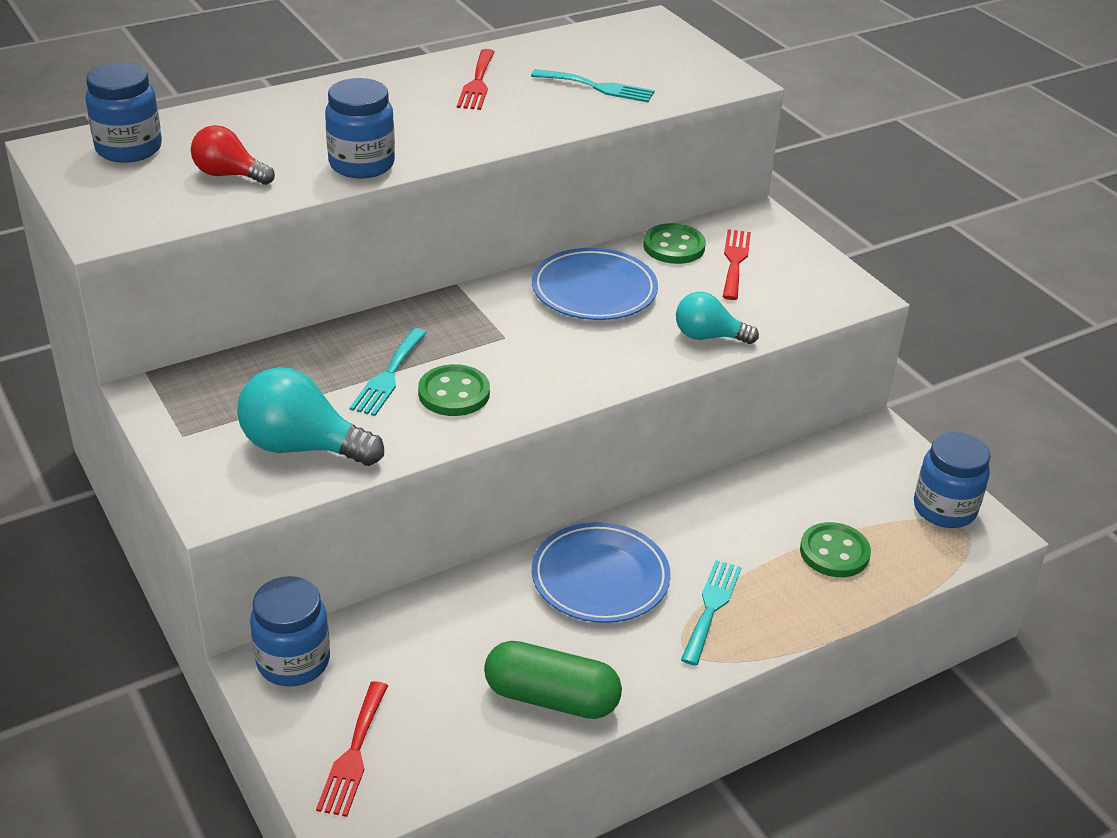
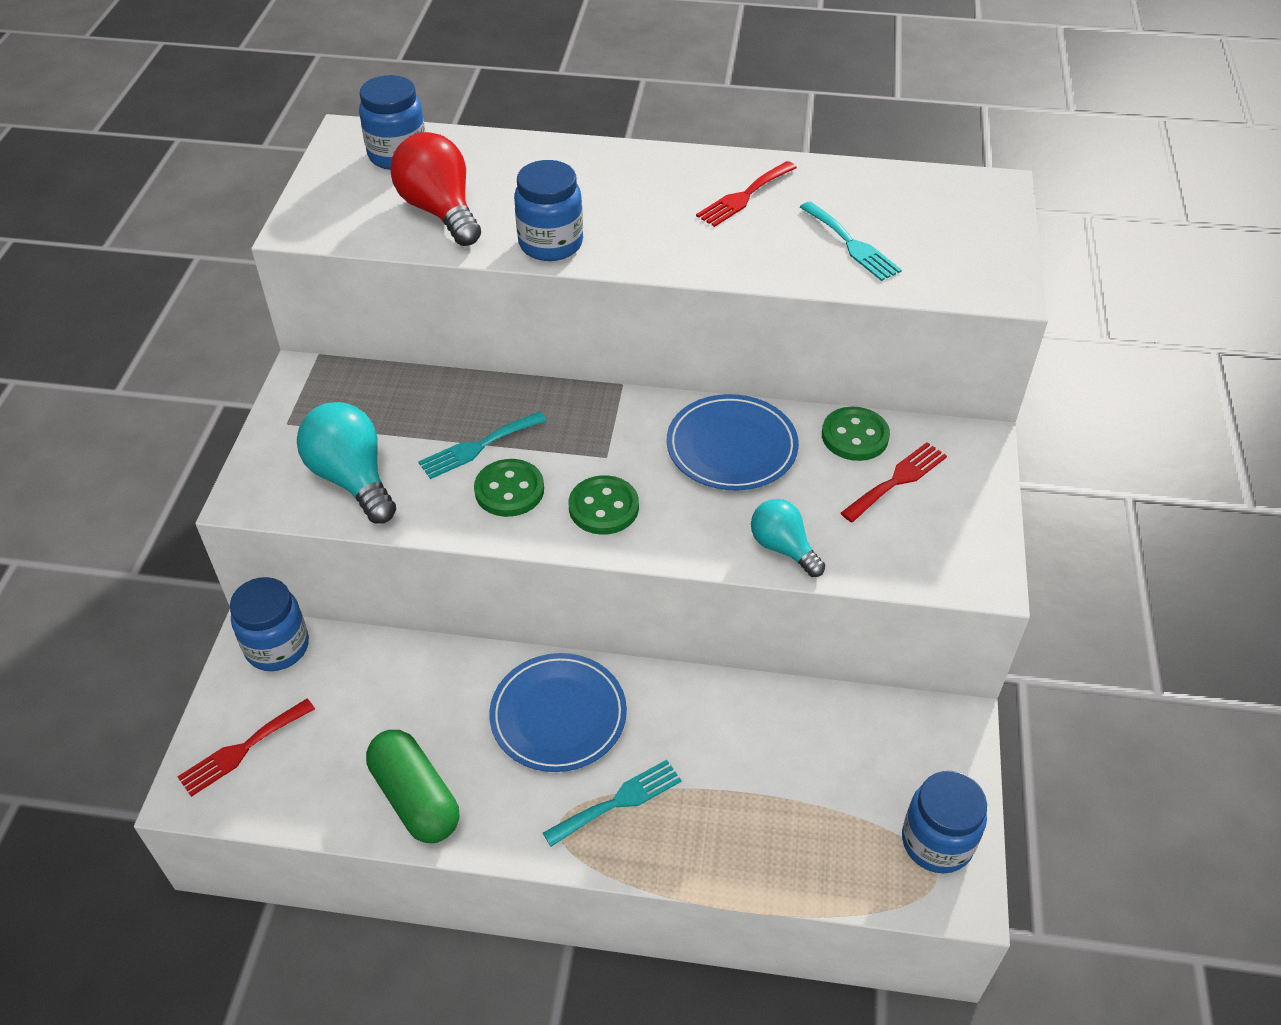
camera: 40 degrees right, 10 degrees up
red light bulb [191,125,275,185] -> red light bulb [390,132,481,246], size x1.58
green button [800,522,871,577] -> green button moved to [569,475,639,535]

